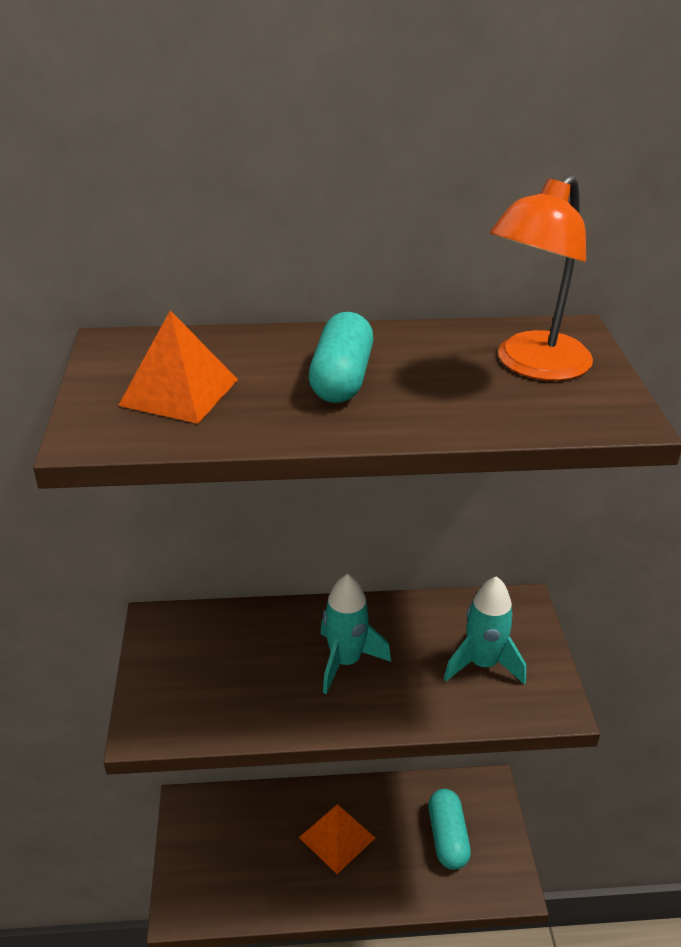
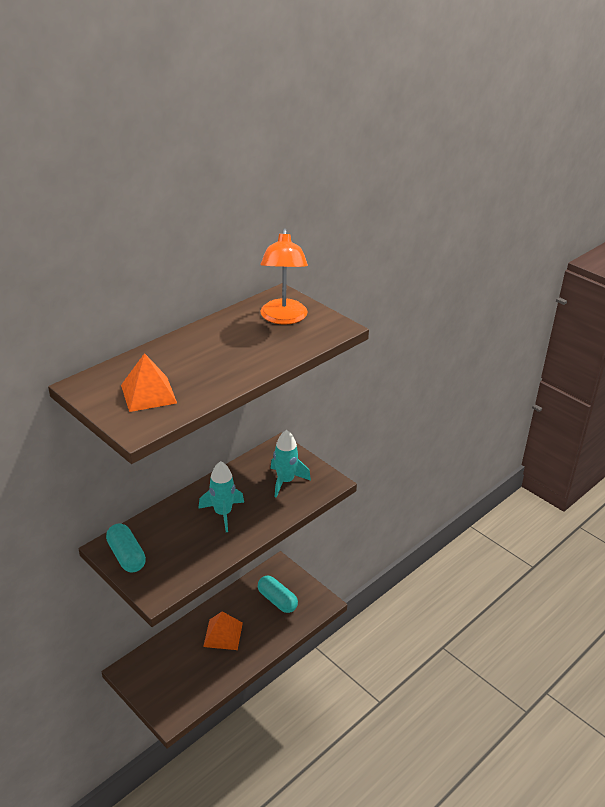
camera: 40 degrees left, 0 degrees up
turquoise capsule [309,312,373,403] -> turquoise capsule moved to [106,523,146,572]

